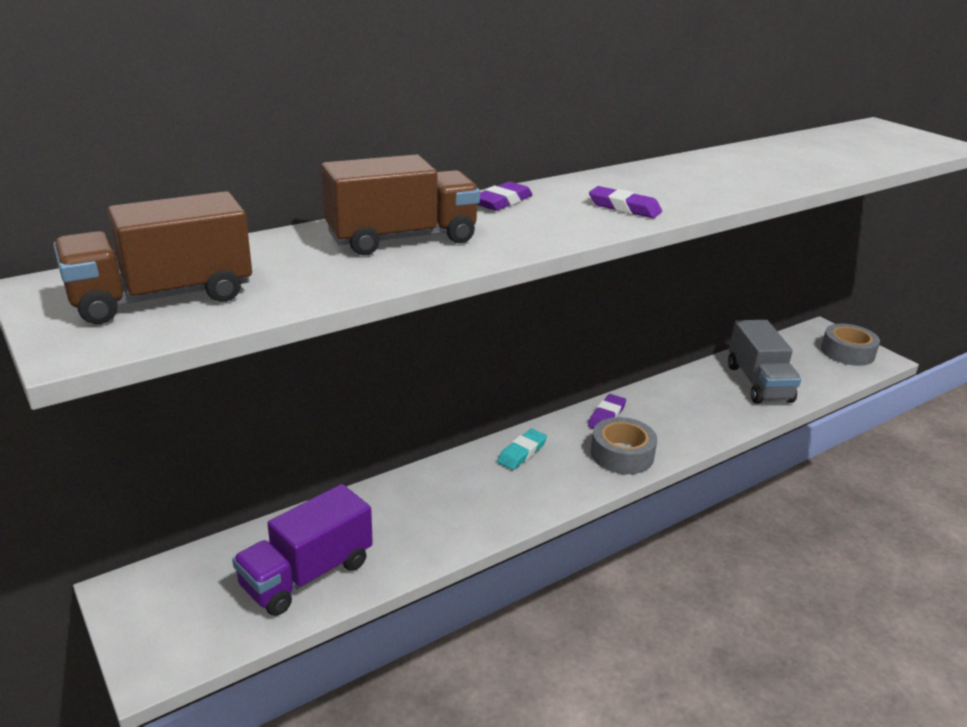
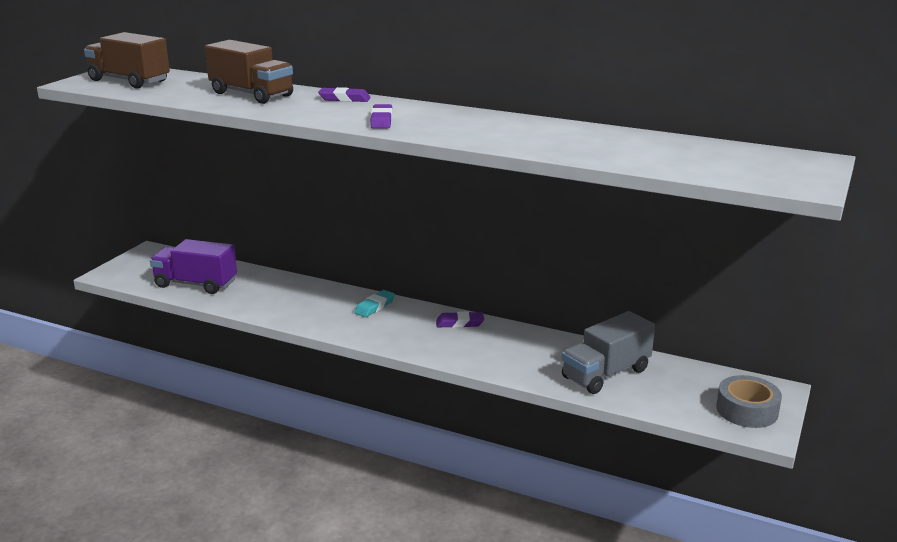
camera: 60 degrees right, 5 degrees down
turquoise eraser [497,429,547,470] -> turquoise eraser turned 60 degrees counterclockwise [354,290,395,317]
grey tape [591,417,657,474] -> none

